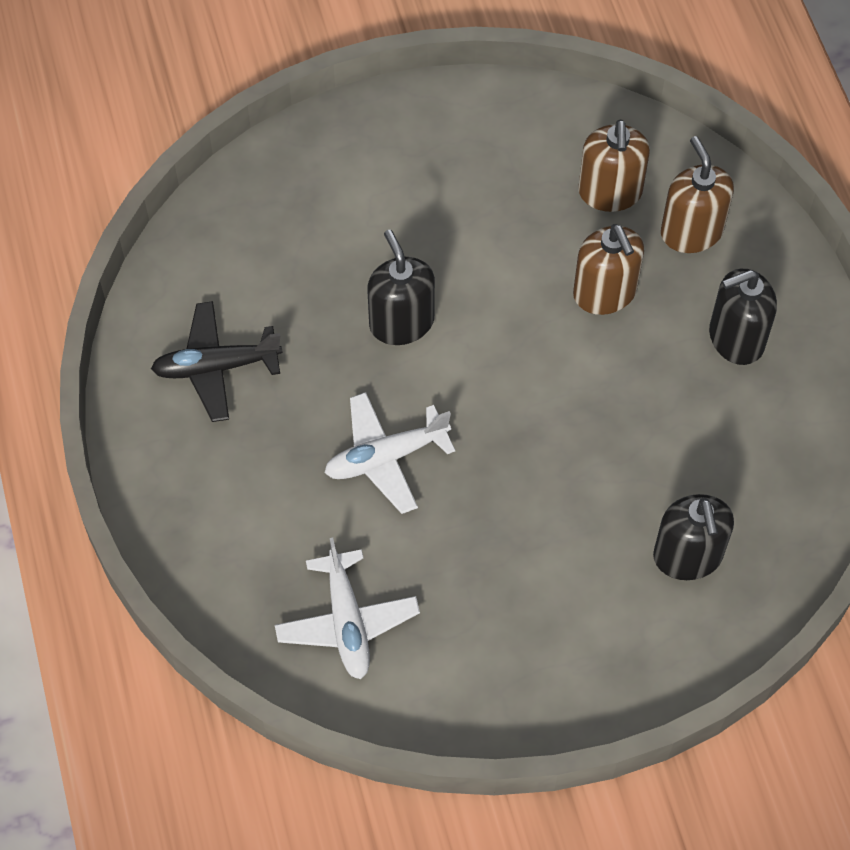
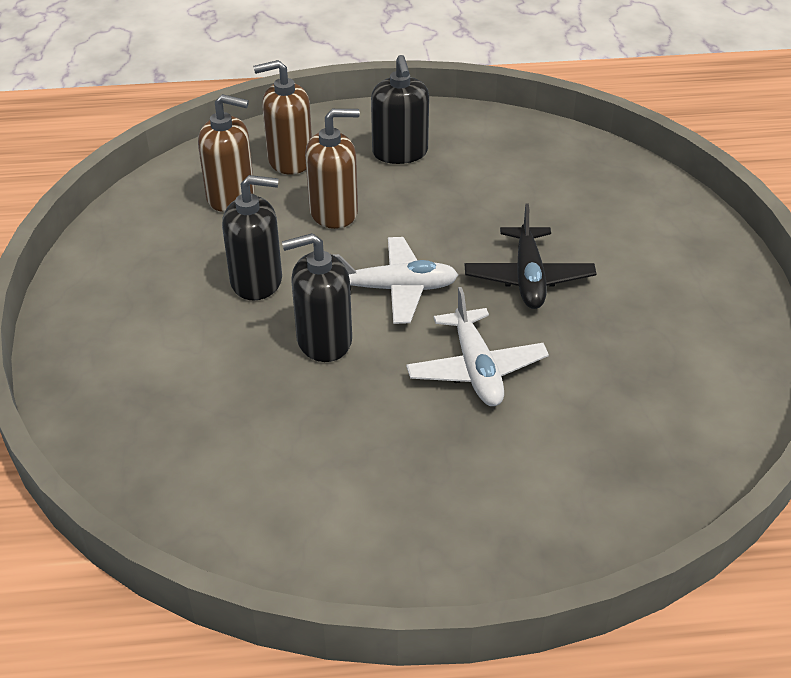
camera: 80 degrees left, 20 degrees down
black plane [151,301,283,422] -> black plane moved to [465,203,596,309]
white plane [275,538,420,679] -> white plane moved to [333,237,458,324]
black soap dispenser [653,494,734,580] -> black soap dispenser moved to [222,175,282,300]

